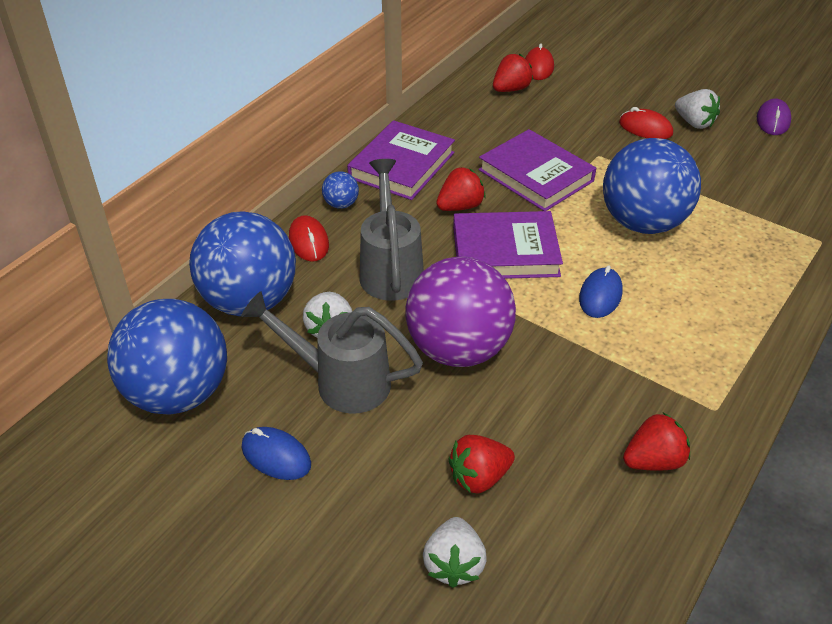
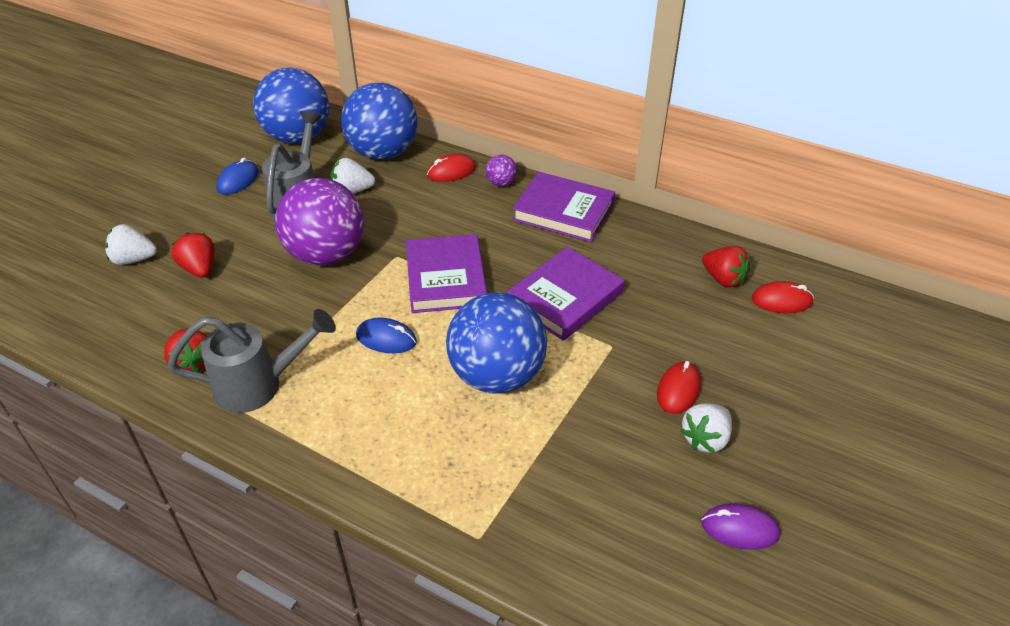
camera: 85 degrees right, 0 degrees up
blue ball [322,171,359,209] -> purple ball [486,155,517,186]
grey watering can [360,159,424,301] -> grey watering can moved to [168,309,336,413]
red strawberry [436,167,485,211] -> none

